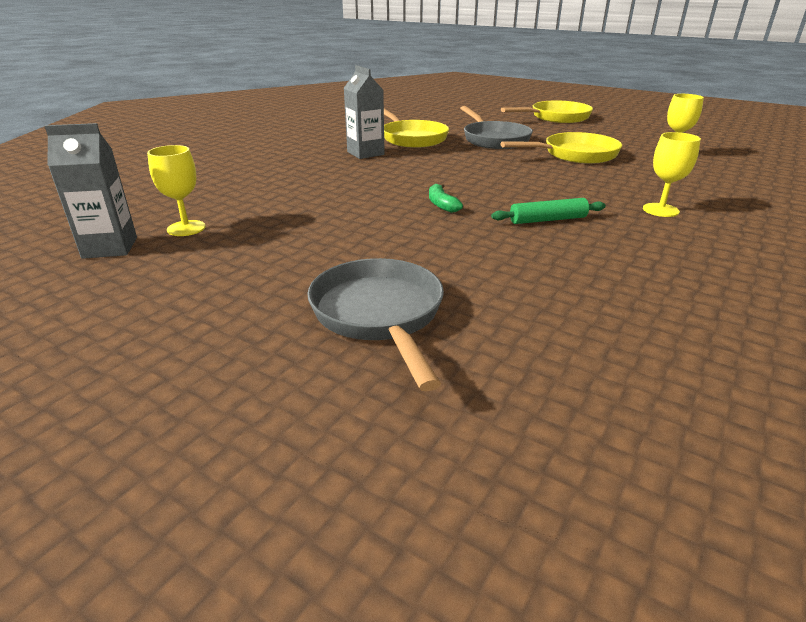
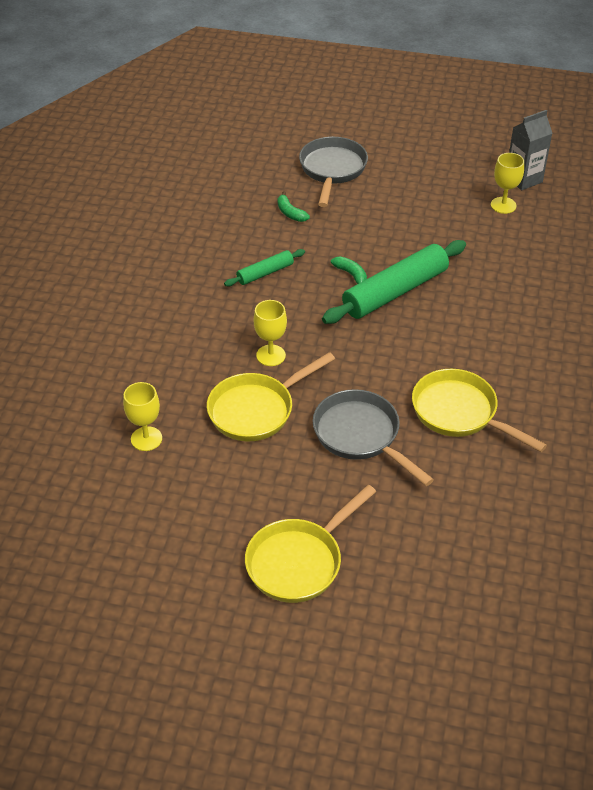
camera: 160 degrees right, 15 degrees up
grey pan [307,258,444,391] -> grey pan turned 135 degrees counterclockwise [299,137,368,207]
grey carton [344,65,385,159] -> none
yellow goblet [643,132,701,217] -> yellow goblet moved to [254,300,287,366]
none -> green banana [277,191,310,222]
none -> green rolling pin [322,240,466,324]

